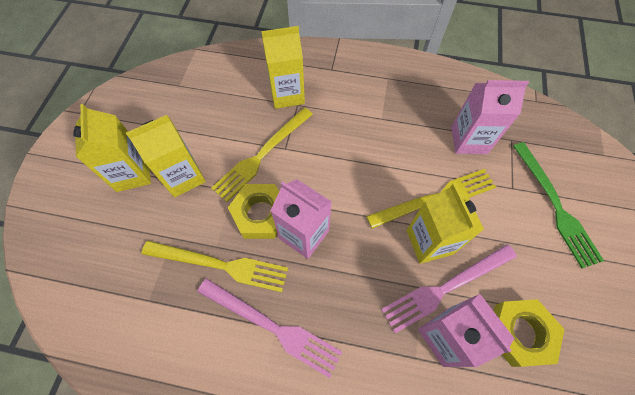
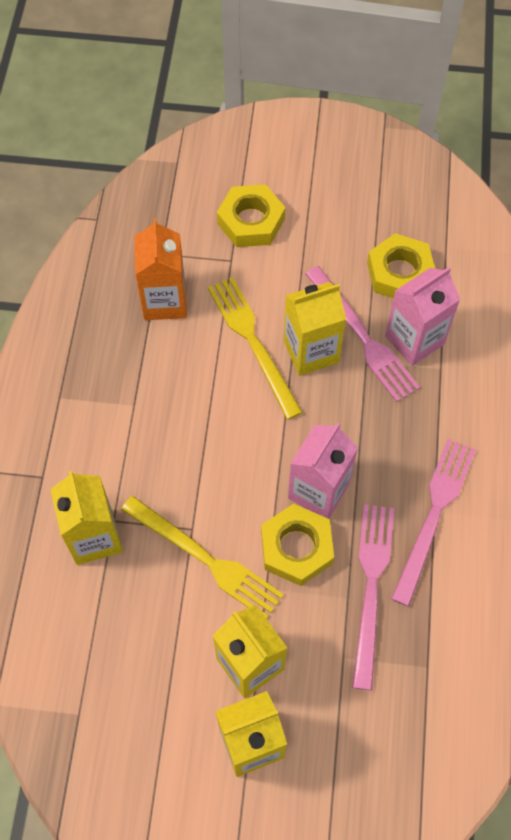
camera: 95 degrees left, 0 degrees up
yellow fork [142,241,288,292] -> pink fork [352,504,394,690]
pink carton [451,80,529,154] -> orange carton [134,218,187,320]
green fork [513,142,604,268] -> yellow nut [217,184,285,247]

